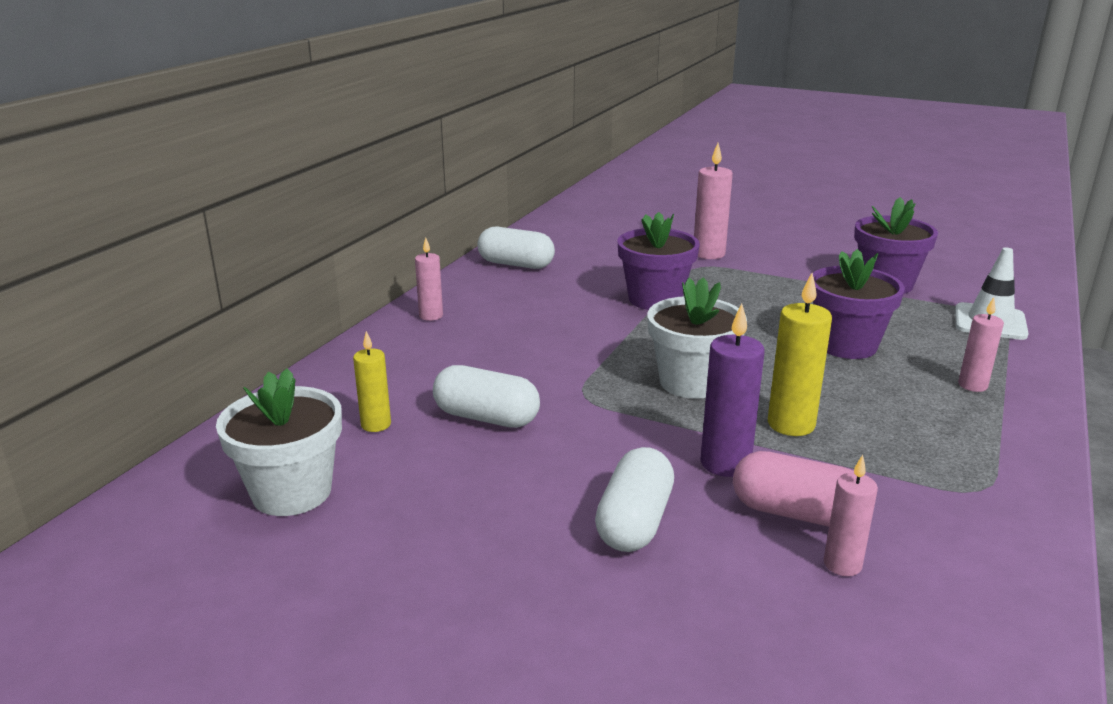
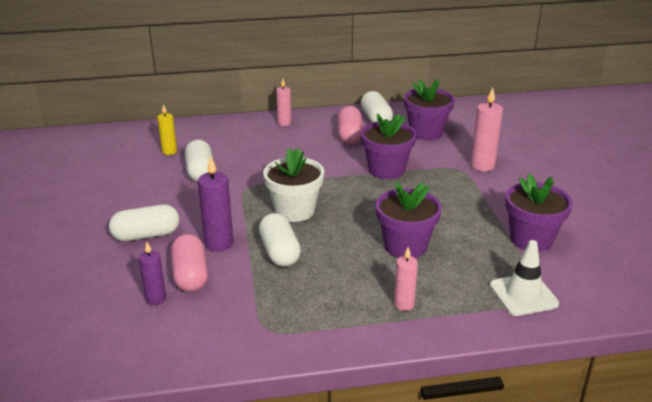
camera: 55 degrees right, 5 degrees up
white flower pot [216,368,342,516] -> none
yellow candle [768,273,832,436] -> white capsule [259,213,301,267]
pink candle [824,455,878,576] -> purple candle [139,242,166,305]
none -> pink capsule [337,106,363,144]
none -> purple flower pot [404,79,455,140]

